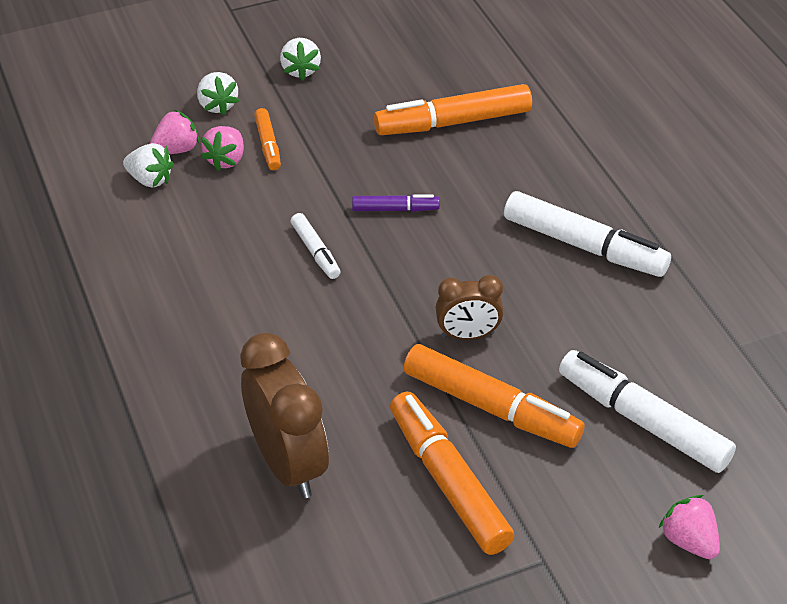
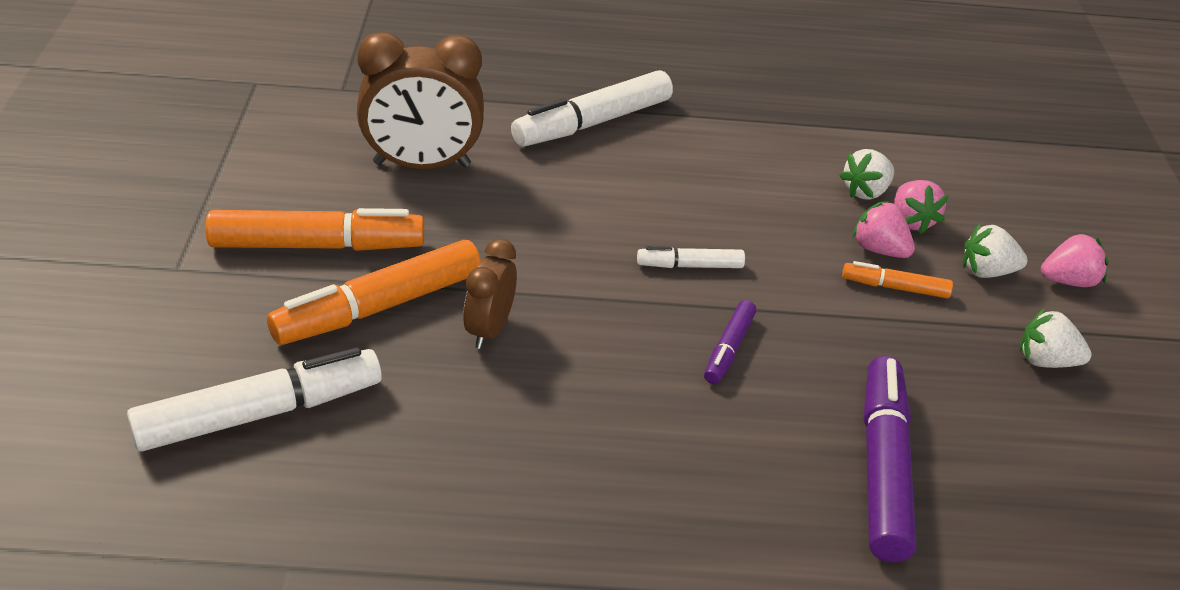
camera: 110 degrees right, 5 degrees down
orange marker [374,84,532,135] -> purple marker [863,356,916,562]
white marker [504,191,671,277] -> white marker moved to [511,70,673,147]
pink strawberry [659,495,720,559] -> pink strawberry moved to [1041,233,1108,287]

